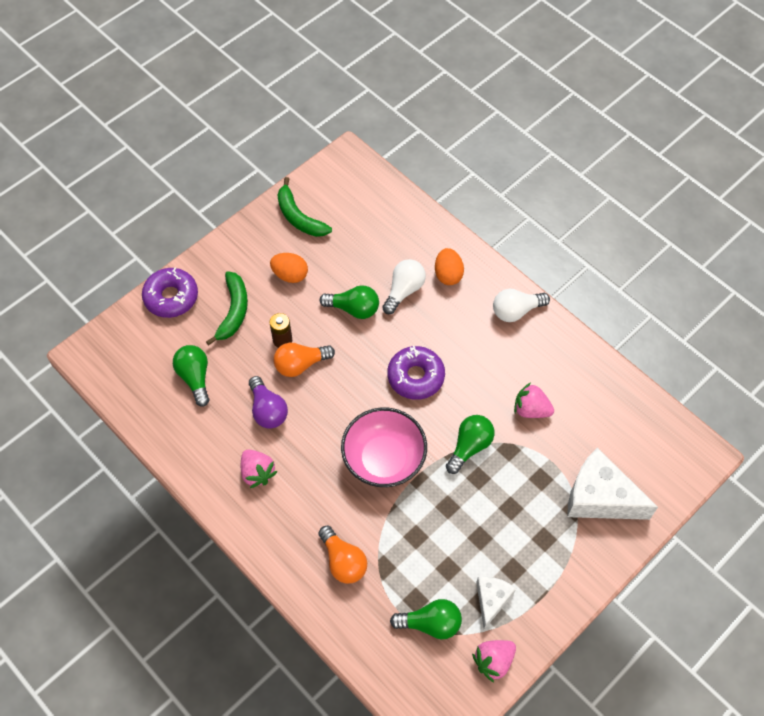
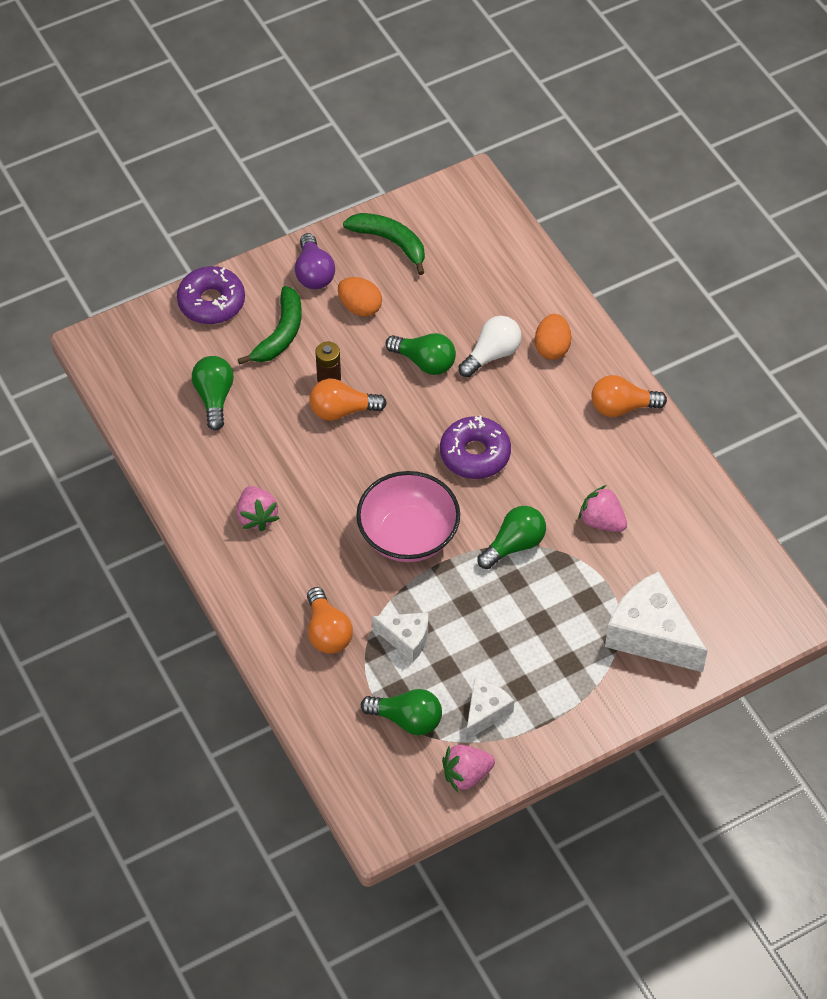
camera: 15 degrees right, 5 degrees down
purple light bulb [249,376,288,429] -> purple light bulb moved to [295,233,335,289]
green banana [277,177,332,237] -> green banana turned 150 degrees clockwise [343,213,425,275]
white light bulb [493,289,550,322] -> orange light bulb [591,375,667,417]
none -> white cheese [372,612,428,662]

